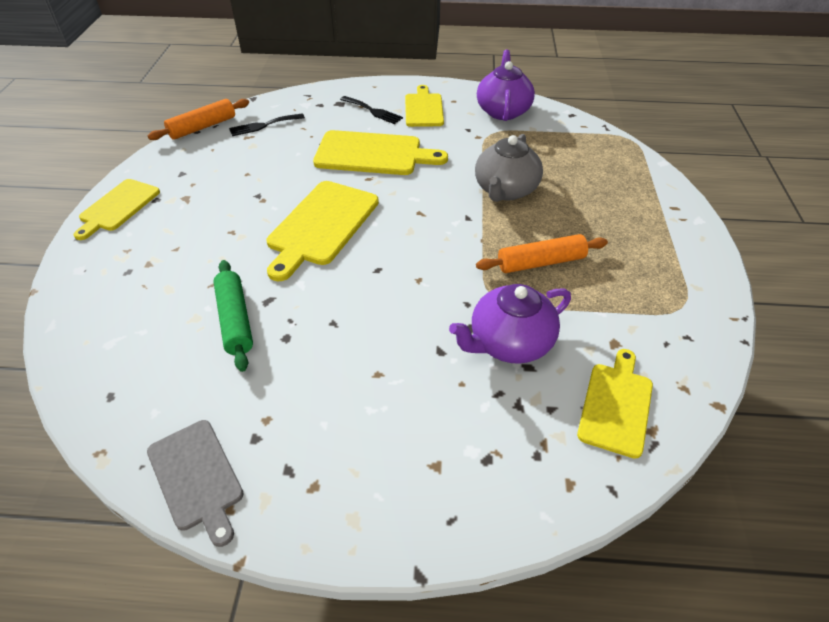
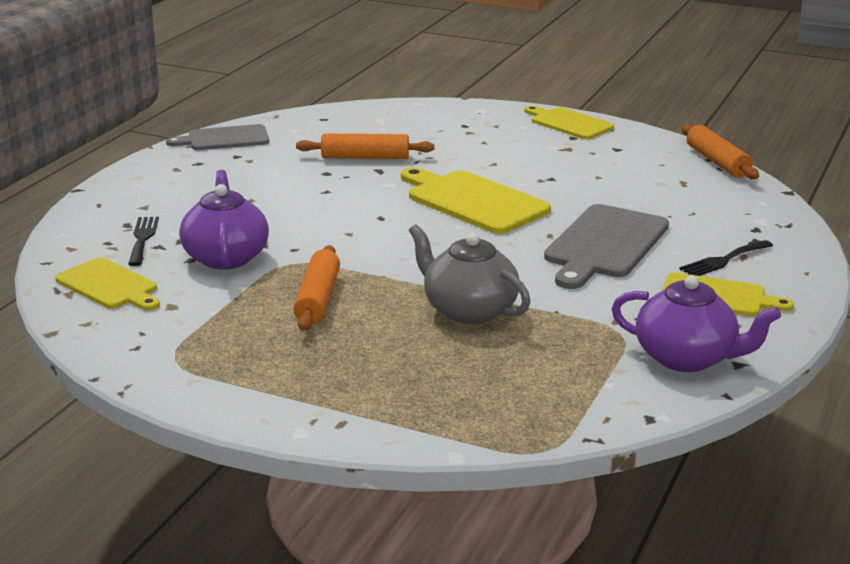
camera: 110 degrees right, 20 degrees down
green rolling pin [213,260,253,372] -> orange rolling pin [296,133,435,159]
black fork [229,113,305,136] -> black fork moved to [128,217,159,266]
yellow cutting board [313,130,448,175] -> grey cutting board [544,204,669,289]

